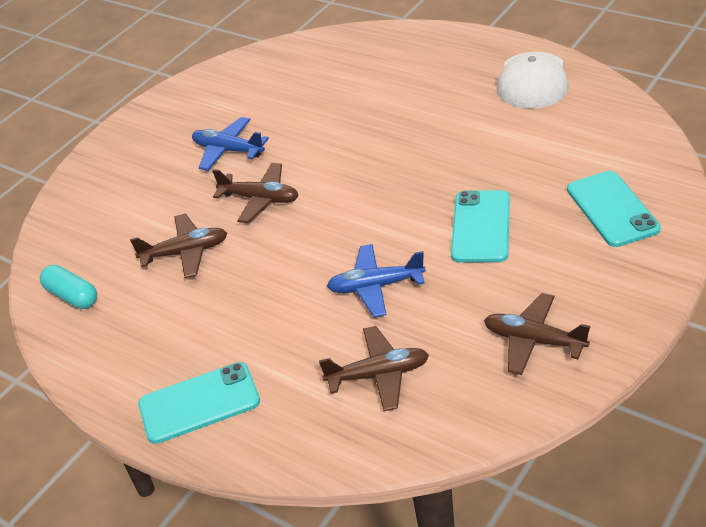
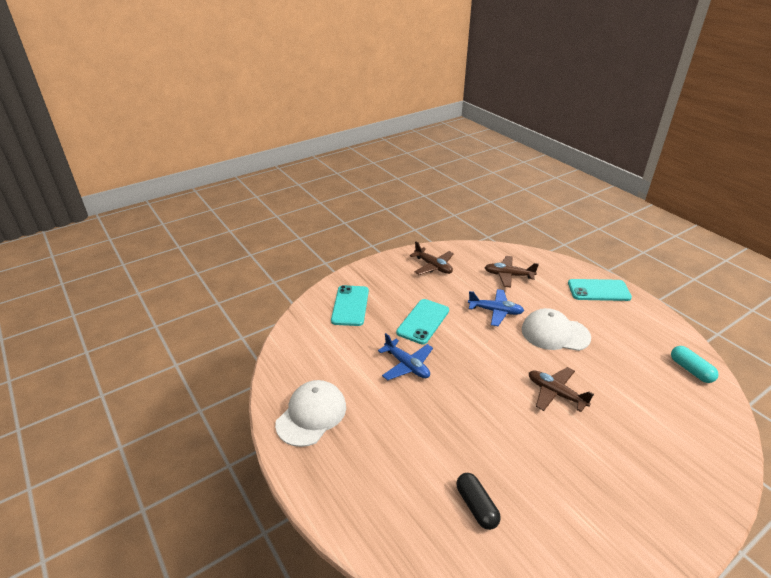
camera: 165 degrees left, 5 degrees down
brown plane [130,214,227,278] -> none
blue plane [192,117,269,171] -> blue plane moved to [378,333,433,380]
none -> black capsule [456,473,501,530]
none -> white cap [522,308,591,351]

